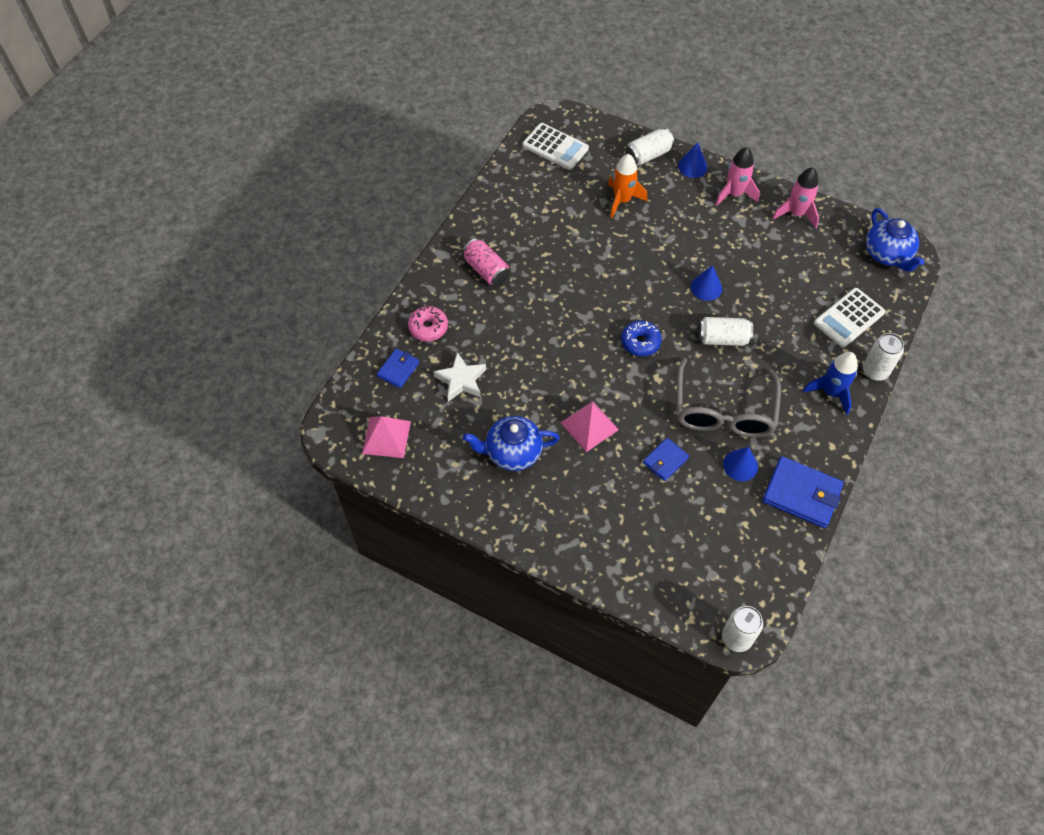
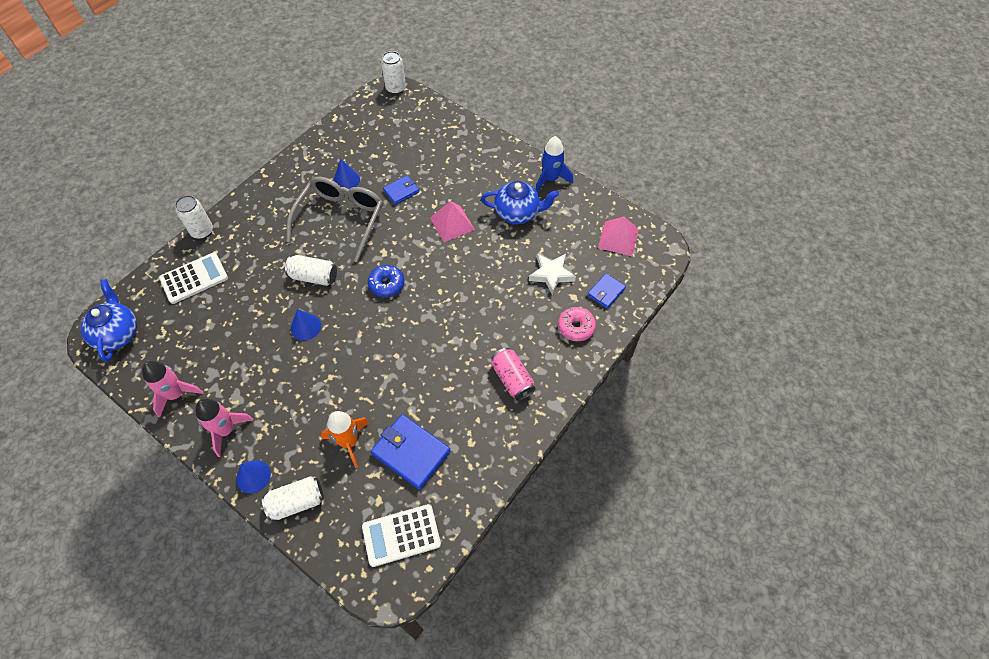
camera: 170 degrees left, 0 degrees up
white calculator [523,123,589,170] -> white calculator turned 60 degrees counterclockwise [362,504,441,567]
blue wallet [762,456,844,528] -> blue wallet moved to [370,414,450,490]
blue rocket [803,352,858,415] -> blue rocket moved to [536,136,573,192]

